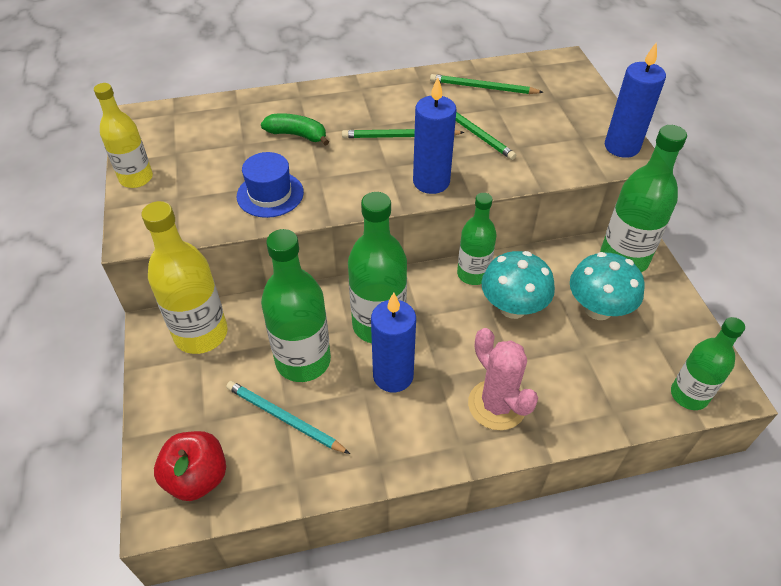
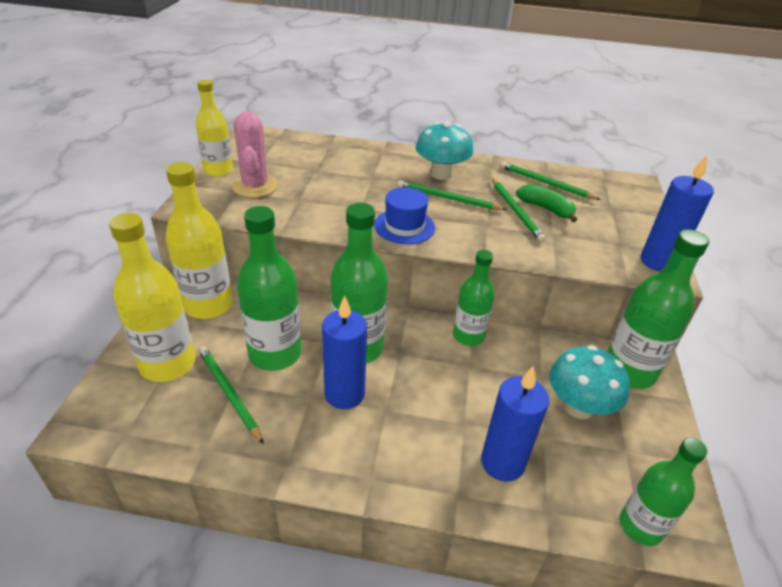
camera: 20 degrees right, 10 degrees down
red apple [154,431,226,501] -> none
turquoise pencil [226,381,350,454] -> green pencil [198,346,264,444]
blue hat [237,152,304,218] -> blue hat moved to [374,187,435,244]
green banana [261,113,329,146] -> green banana moved to [516,184,577,222]
blue candle [413,77,456,194] -> blue candle moved to [481,366,549,482]
pink cactus [468,328,538,430] -> pink cactus moved to [232,111,278,198]
turquoise mushroom [481,251,555,319] -> turquoise mushroom moved to [415,122,473,180]
none -> yellow bottle [109,213,195,382]

